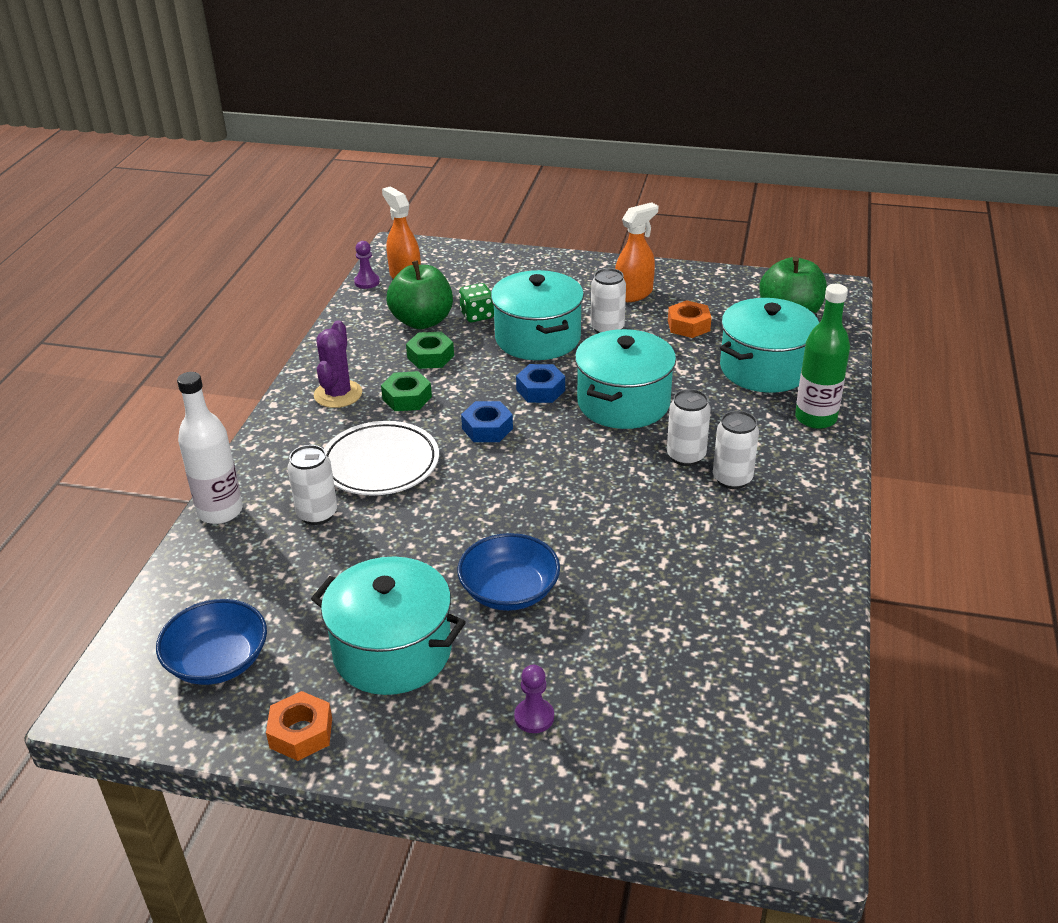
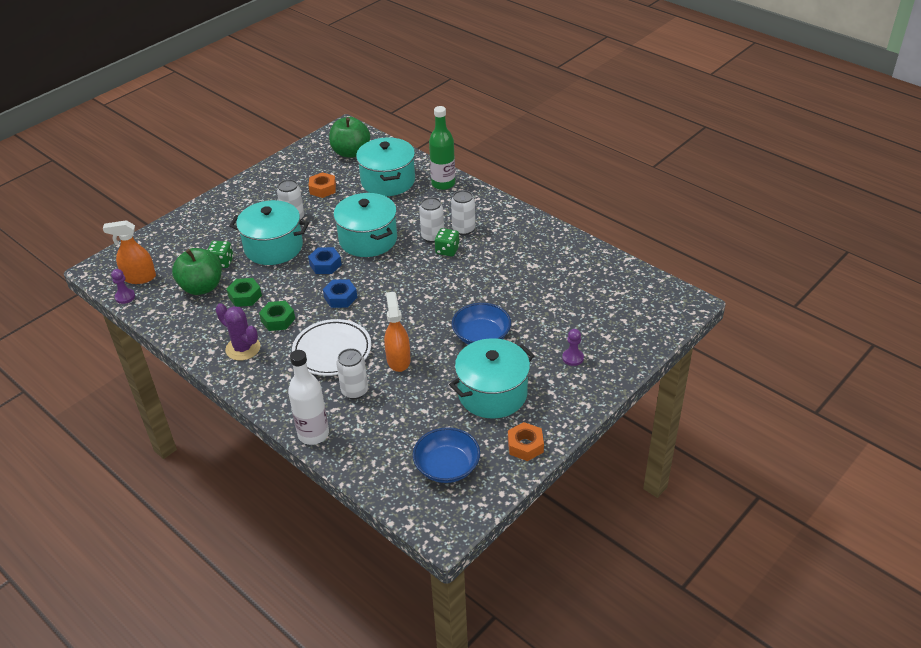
camera: 60 degrees left, 5 degrees up
orange spray bottle [615,202,658,302] -> orange spray bottle moved to [384,292,411,372]
none -> green dice [435,228,460,257]

